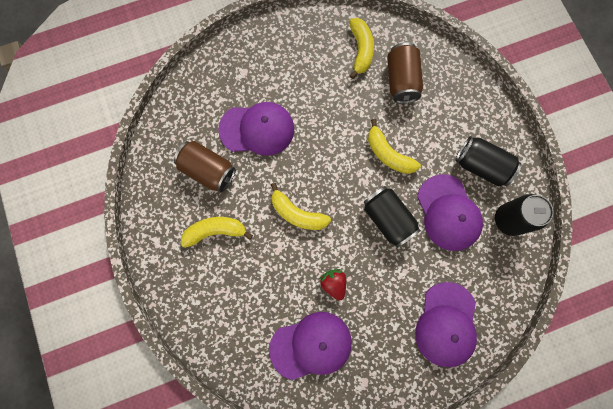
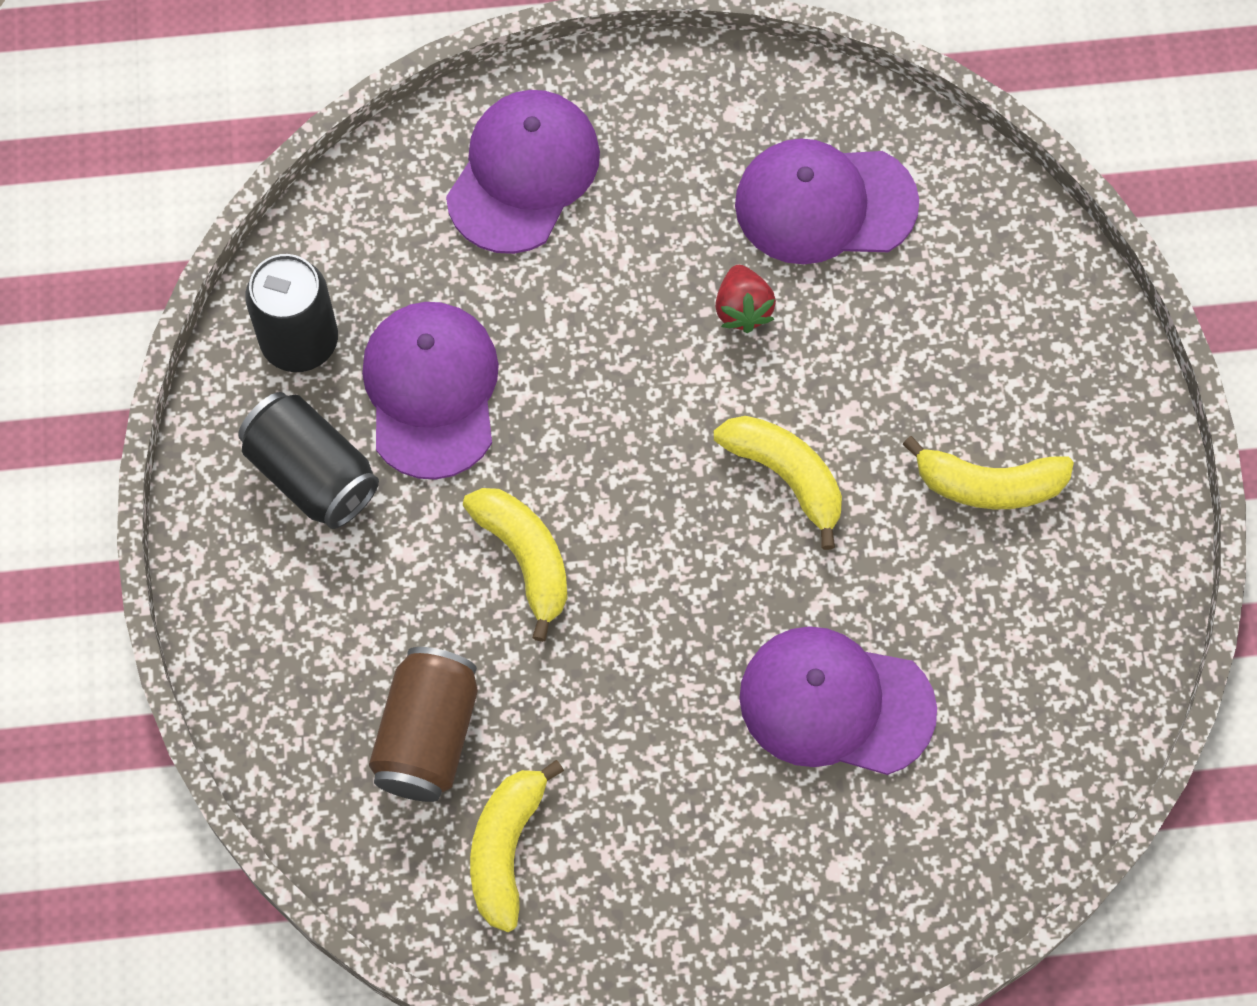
camera: 165 degrees left, 10 degrees down
brown can [174,141,236,192] -> none
black can [364,186,421,248] -> none

